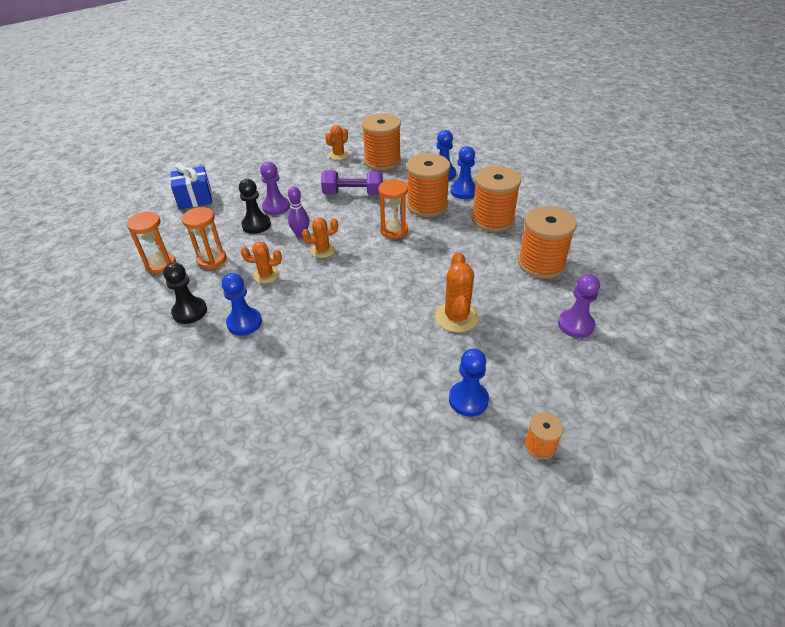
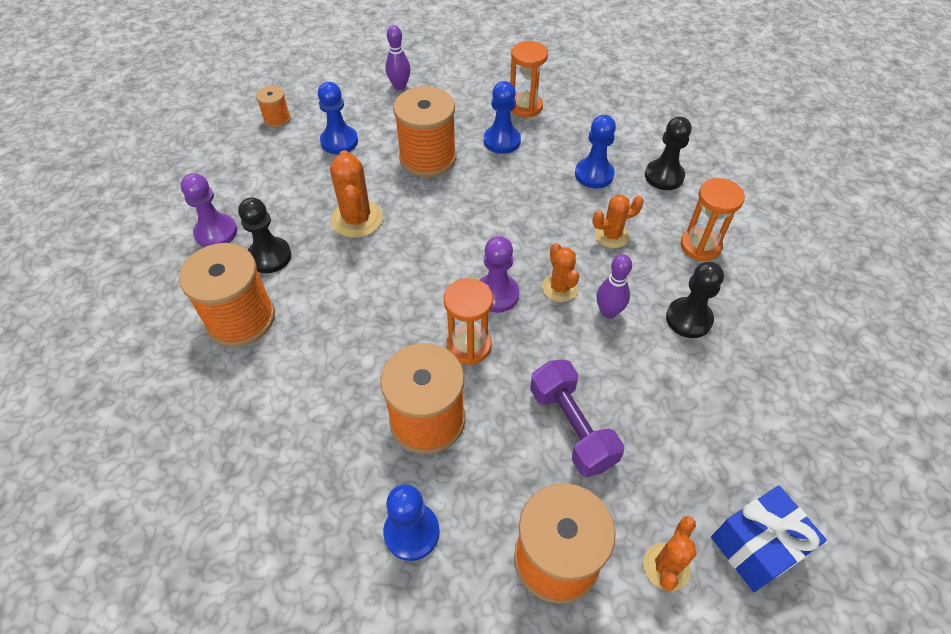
camera: 165 degrees right, 10 degrees up
orange hourglass [127,211,176,274] -> orange hourglass moved to [510,41,548,117]
blue gift [170,163,212,209] -> blue gift moved to [711,486,827,592]
purple pawn [260,162,290,215] -> purple pawn moved to [480,236,519,313]
orange cactus [302,217,338,258] -> orange cactus turned 75 degrees counterclockwise [542,243,579,302]
purple dumbbell [321,171,383,195] -> purple dumbbell turned 75 degrees clockwise [530,360,624,477]
blue pawn [451,146,476,199] -> blue pawn moved to [484,81,521,154]
orange spool [471,166,521,232] -> orange spool moved to [393,86,457,177]
none -> black pawn [238,197,291,273]
none -> purple bowling pin [386,25,411,90]

